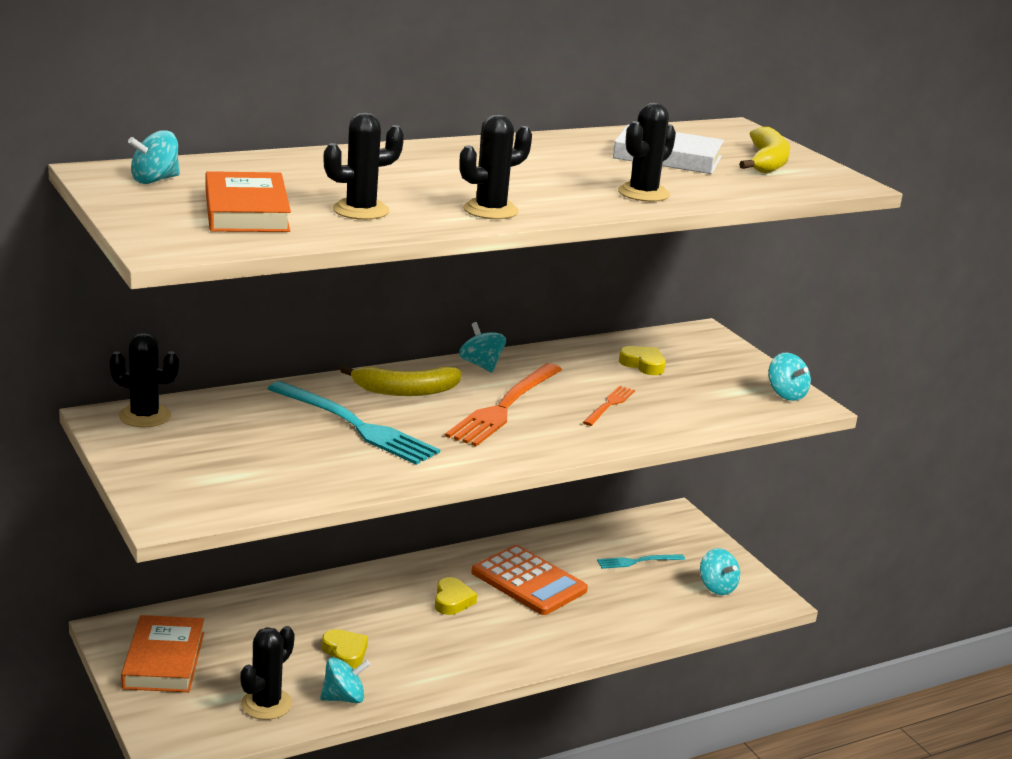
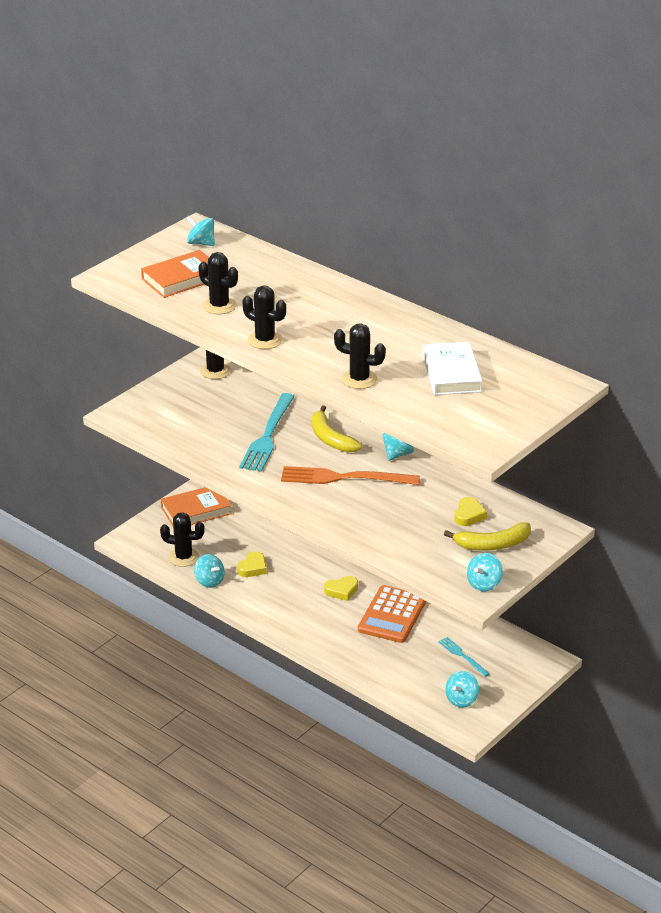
camera: 70 degrees right, 10 degrees up
orange fork [583,386,635,426] -> none
yellow banana [739,127,790,174] -> yellow banana moved to [444,522,531,551]

